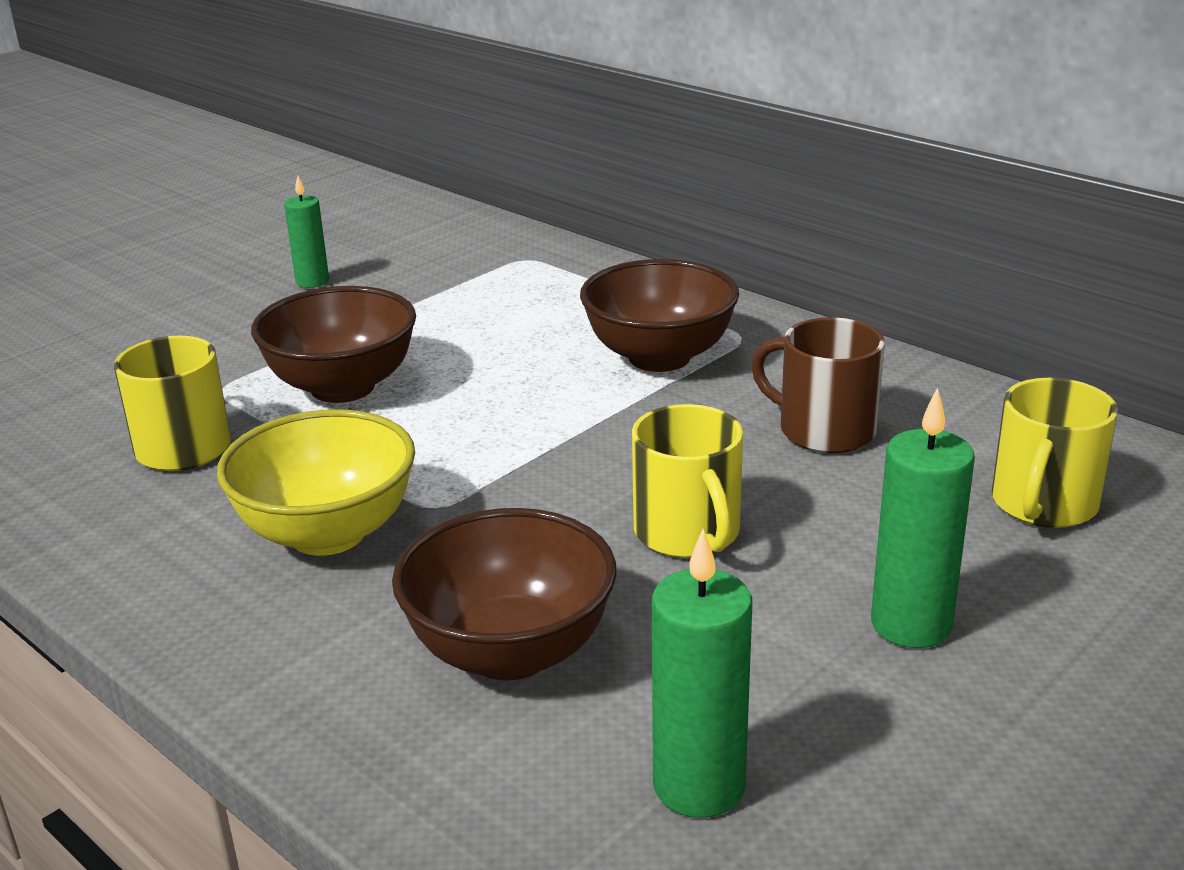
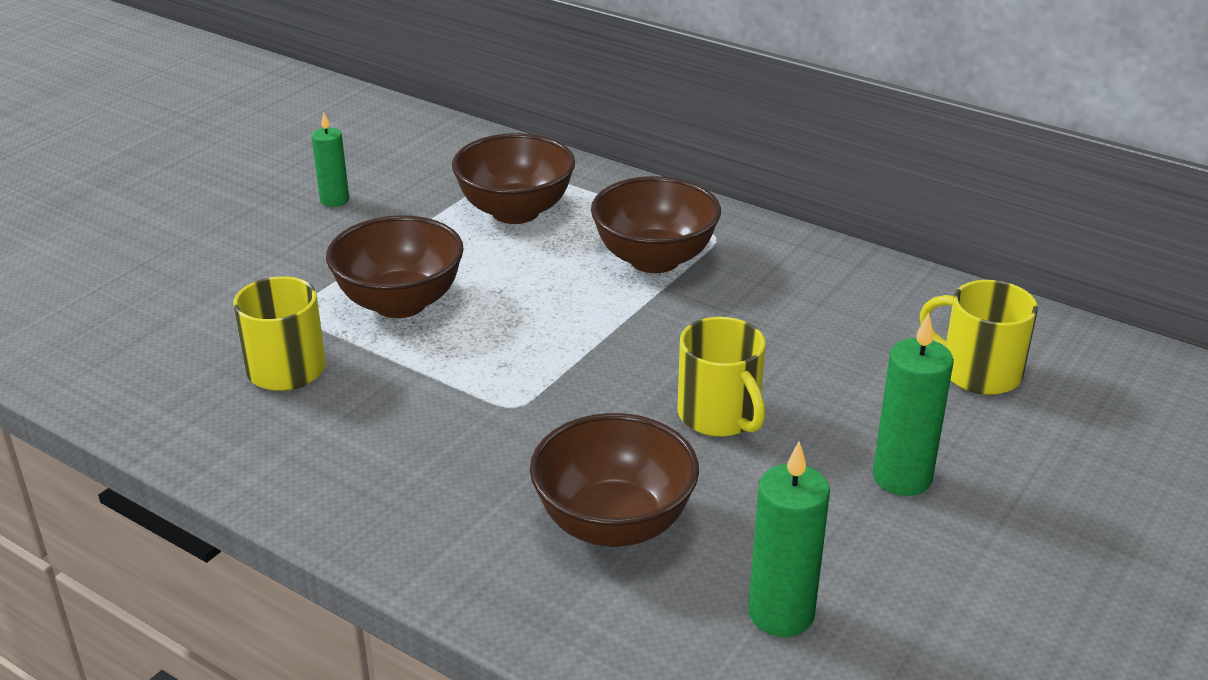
camera: 10 degrees left, 5 degrees up
yellow bowl [217,409,415,556] -> none
brown mug [751,317,885,453] -> none
yellow mug [992,378,1118,528] -> yellow mug turned 105 degrees clockwise [920,280,1038,395]
none -> brown bowl [452,133,575,224]

